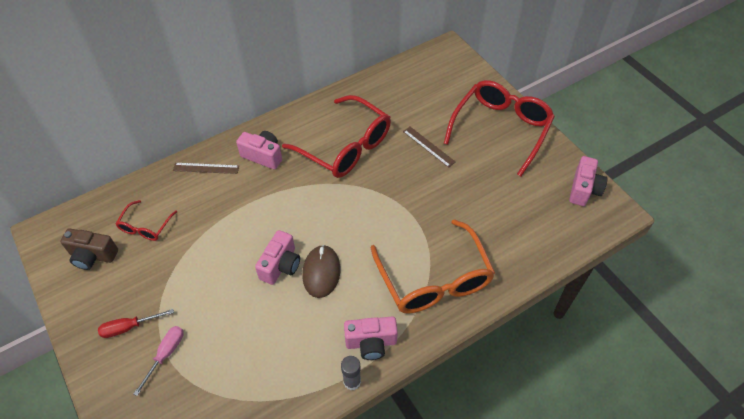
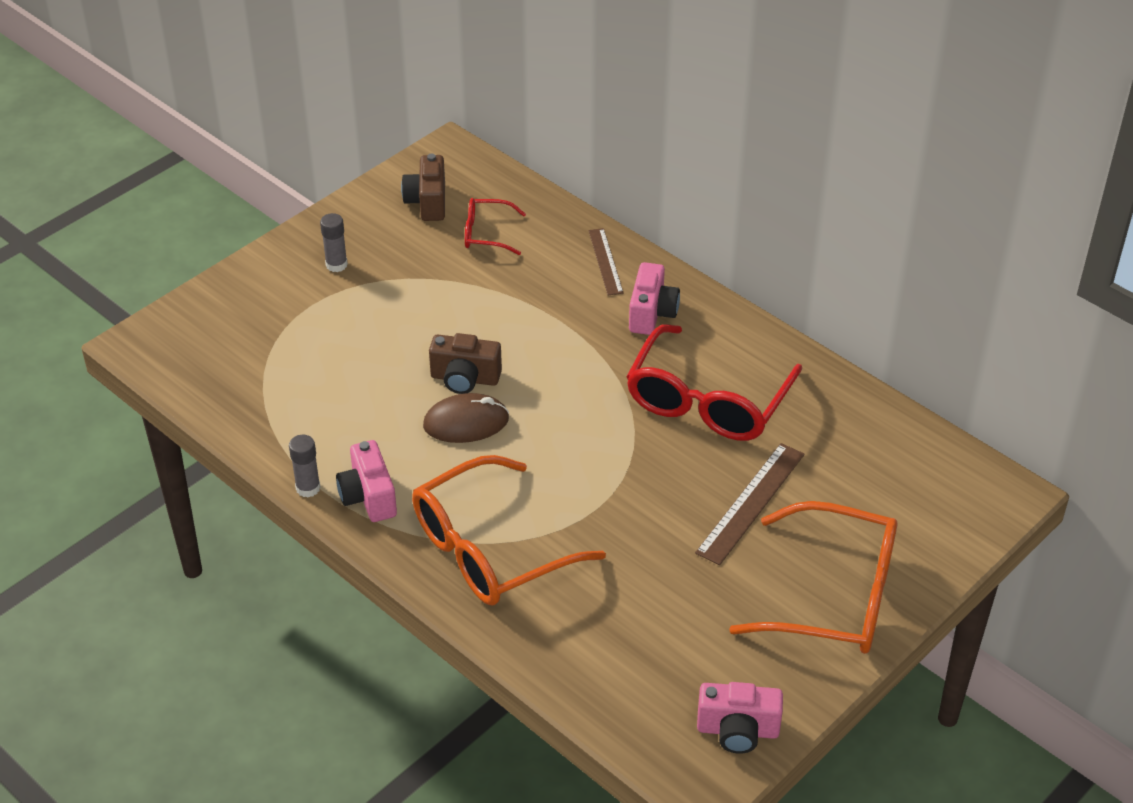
camera: 75 degrees right, 10 degrees down
red screwdriver [98,309,174,338] -> grey glue stick [320,213,348,272]
pink screwdriver [133,326,184,396] -> none
pink camera [255,230,300,285] -> brown camera [429,333,502,394]
brown ruler [403,127,456,168] -> brown ruler [695,443,805,565], size x1.54
red glasses [444,80,555,176] -> orange glasses [729,501,897,654]

